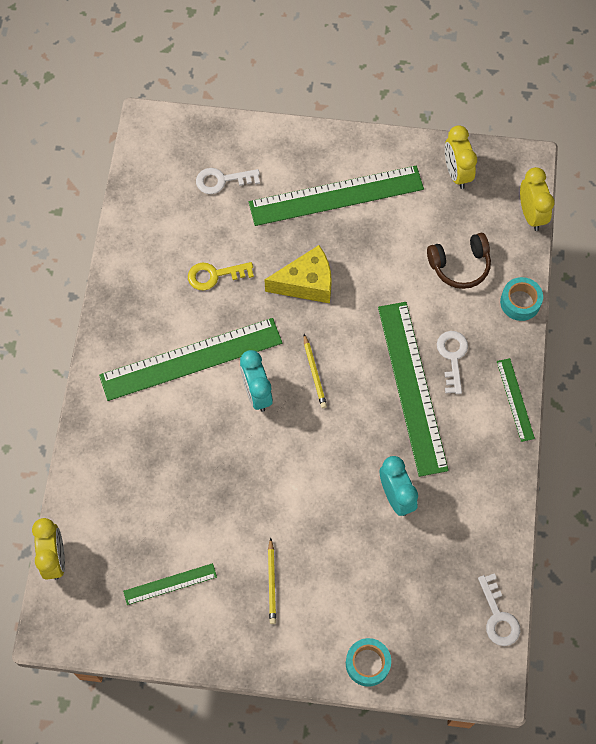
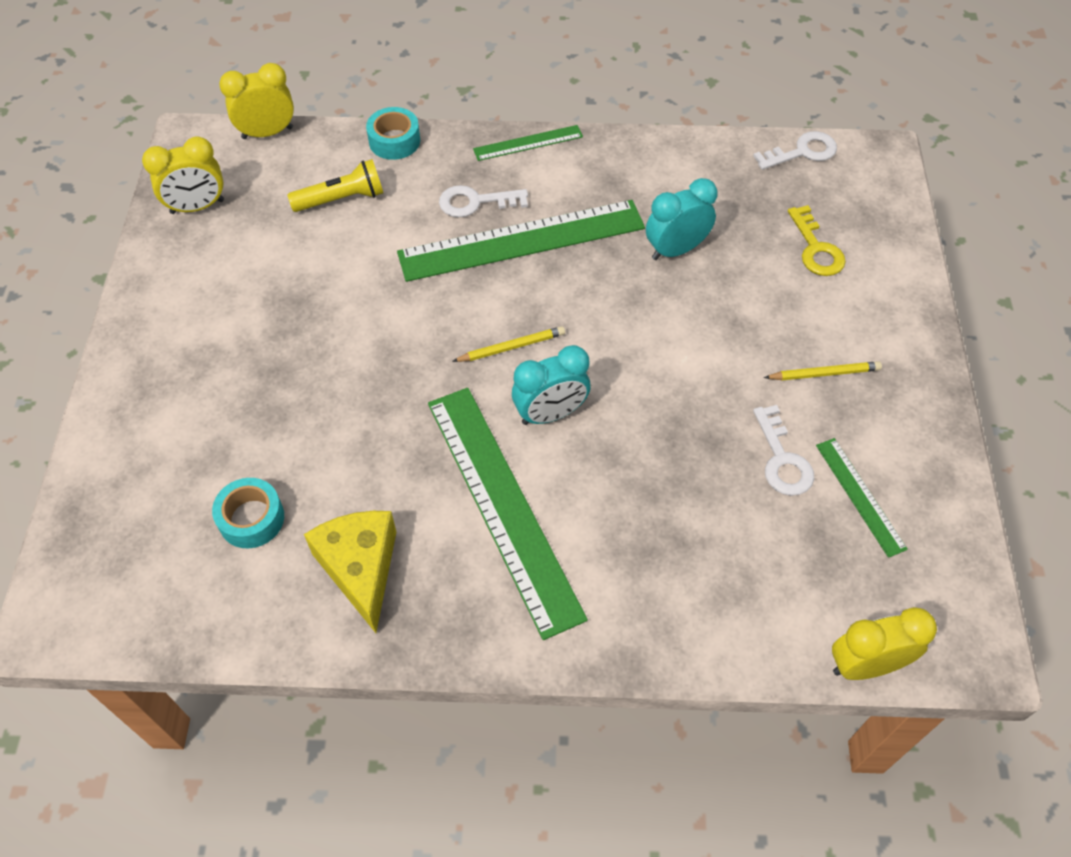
camera: 95 degrees left, 10 degrees down
yellow key [188,262,254,291] -> yellow key moved to [788,205,846,276]
white key [196,168,260,194] -> white key moved to [753,405,814,496]
green ruler [249,166,424,226] -> none
yellow cheese [265,245,332,303] -> yellow cheese moved to [304,511,396,633]
turquoise tape [346,638,391,687] -> turquoise tape moved to [212,478,284,548]
brown headphones [427,233,491,289] -> yellow flashlight [287,159,383,212]

